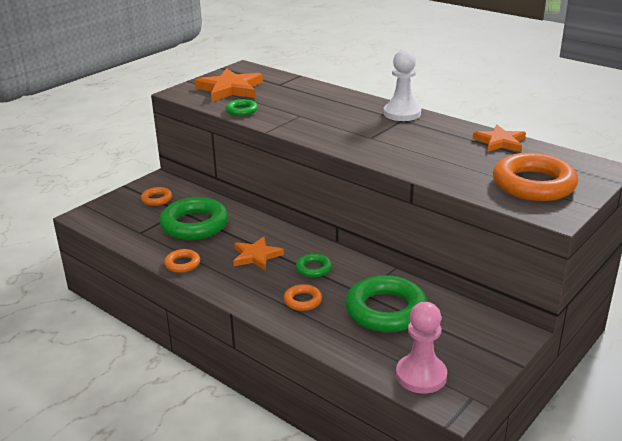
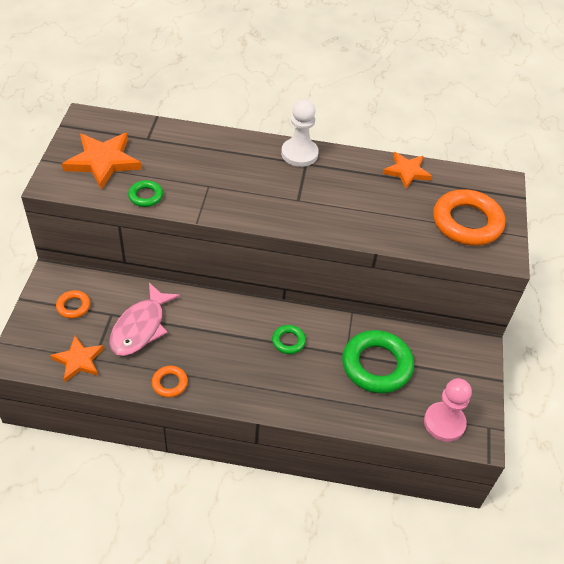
camera: 35 degrees left, 20 degrees up
green ring [160,197,229,240] -> pink fish [109,283,180,356]
orange star [233,236,284,270] -> orange star moved to [50,336,104,382]
orange ring [284,284,322,311] -> none

